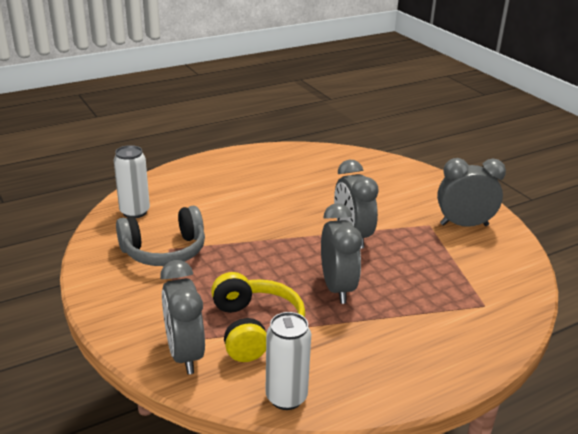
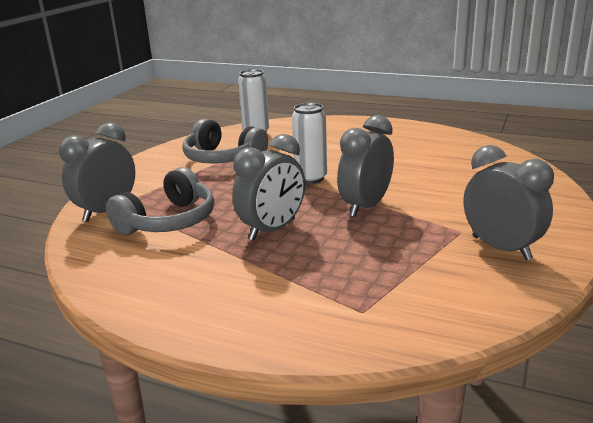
camera: 55 degrees right, 5 degrees down
yellow headphones [211,272,306,362] -> grey headphones [106,167,214,235]
white can [265,312,311,410] -> white can moved to [292,103,327,184]

